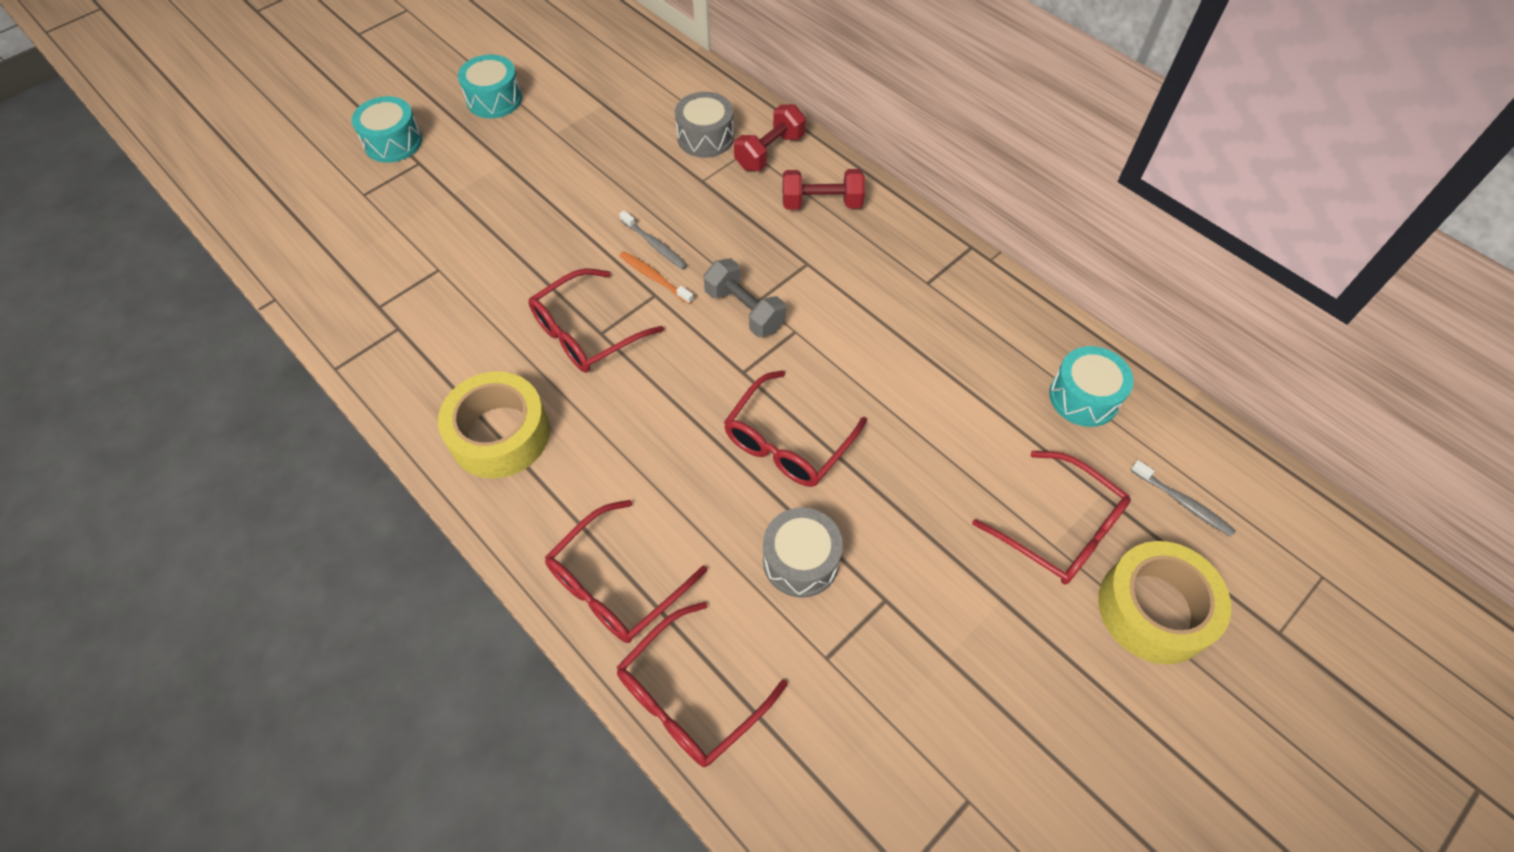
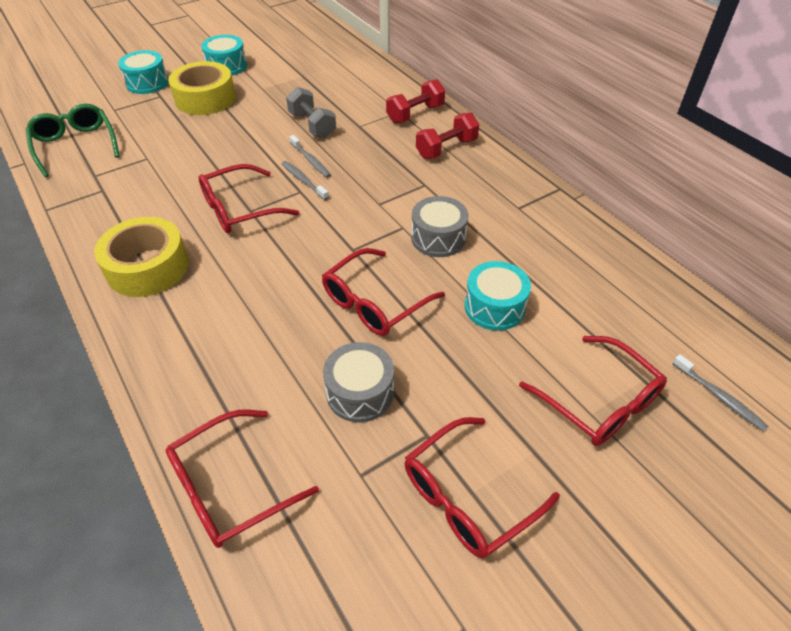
camera: 10 degrees right, 10 degrees down
red glasses [545,500,707,643] -> red glasses moved to [405,417,560,559]
orange toothbrush [619,251,694,304] -> grey toothbrush [282,161,329,200]
grey drum [675,92,734,158] -> grey drum moved to [411,196,469,257]
grey dumbbell [704,258,786,337] -> grey dumbbell moved to [286,87,336,138]
red dumbbell [782,169,865,210] -> red dumbbell turned 45 degrees counterclockwise [416,112,479,159]
turquoise drum [1049,346,1134,427] -> turquoise drum moved to [465,261,531,331]
yellow tape [1098,541,1231,664] -> yellow tape moved to [168,61,236,115]
none -> green glasses [26,103,120,177]

